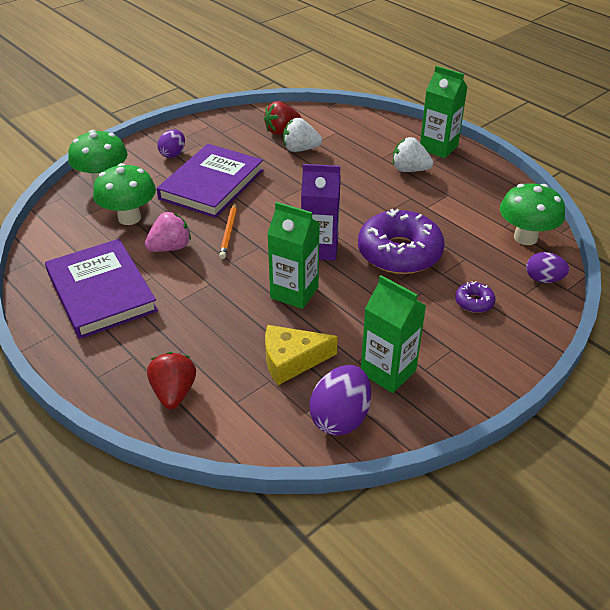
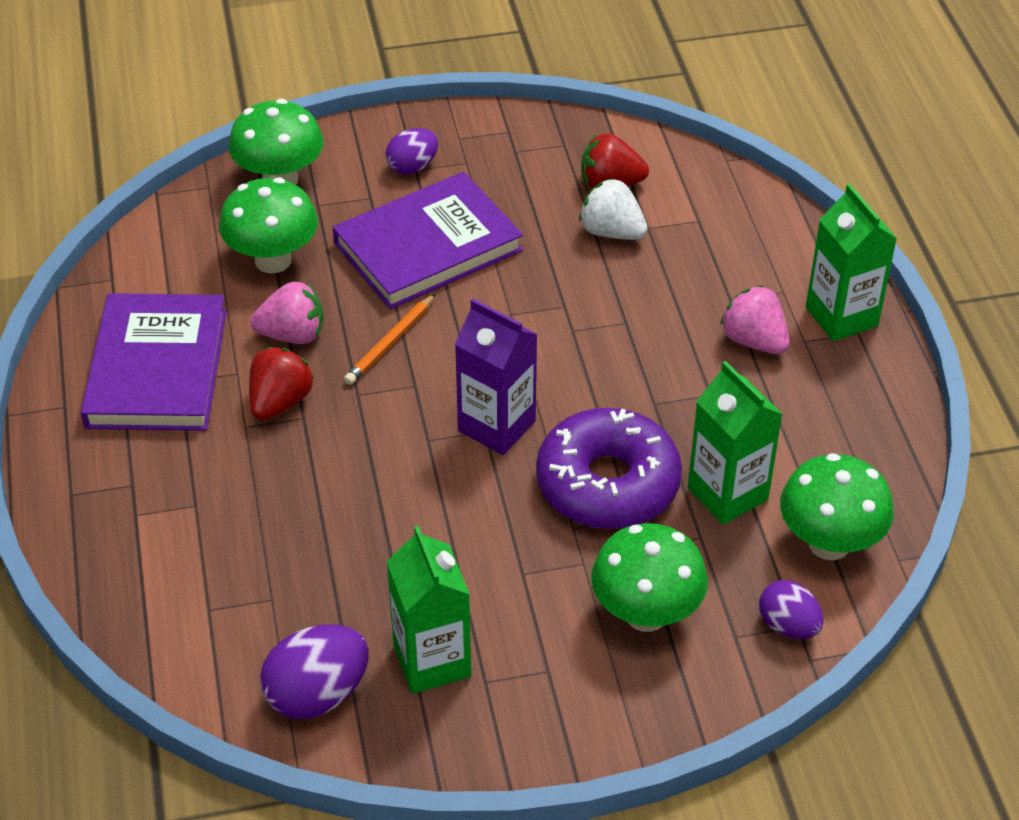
camera: 30 degrees right, 5 degrees up
red strawberry [147,352,196,409] -> red strawberry moved to [249,347,314,420]
yellow cheese [265,325,338,385] -> none
green carton [267,202,320,309] -> green carton moved to [688,361,783,525]
white strawberry [393,137,433,172] -> pink strawberry [720,285,790,354]
purple donut [455,281,495,313] -> green mushroom [591,523,708,632]

